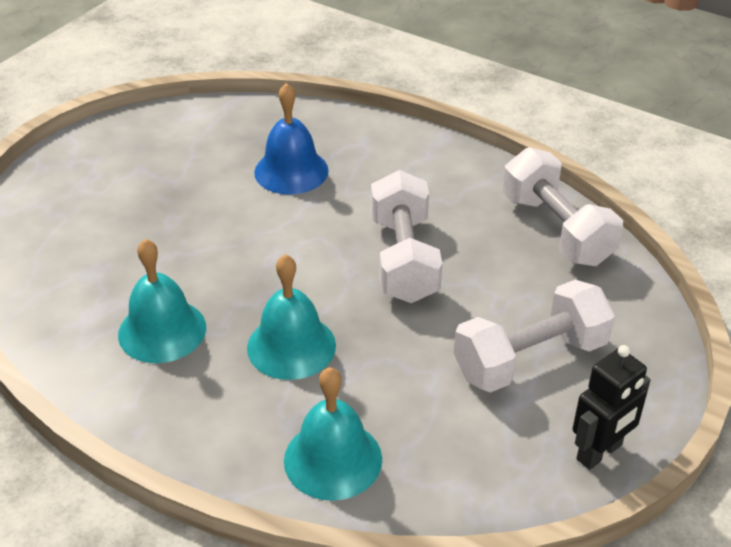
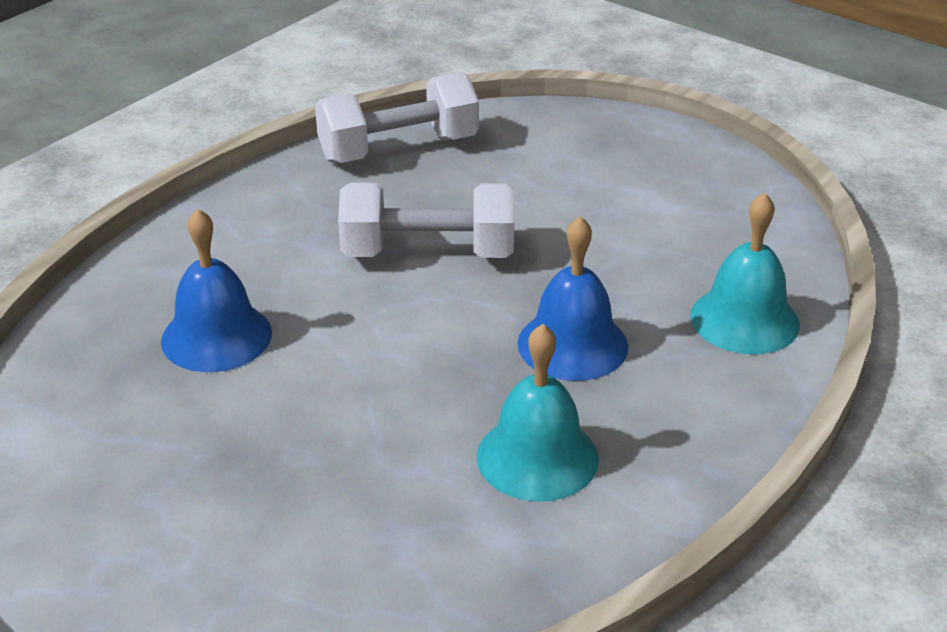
camera: 85 degrees left, 5 degrees down
turquoise bell [247,254,336,380] -> blue bell [517,216,628,381]
white dumbbell [454,280,615,393] -> none
black robot [573,345,651,470] -> none

